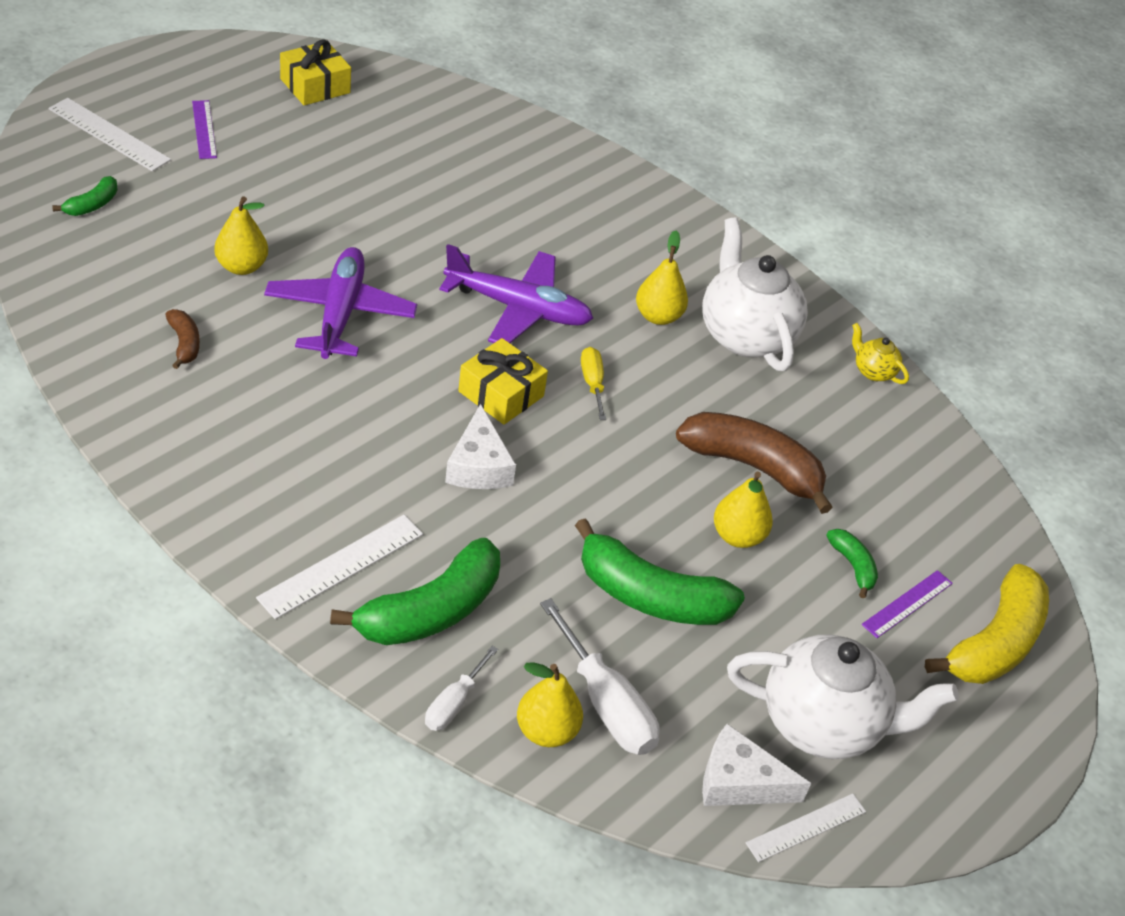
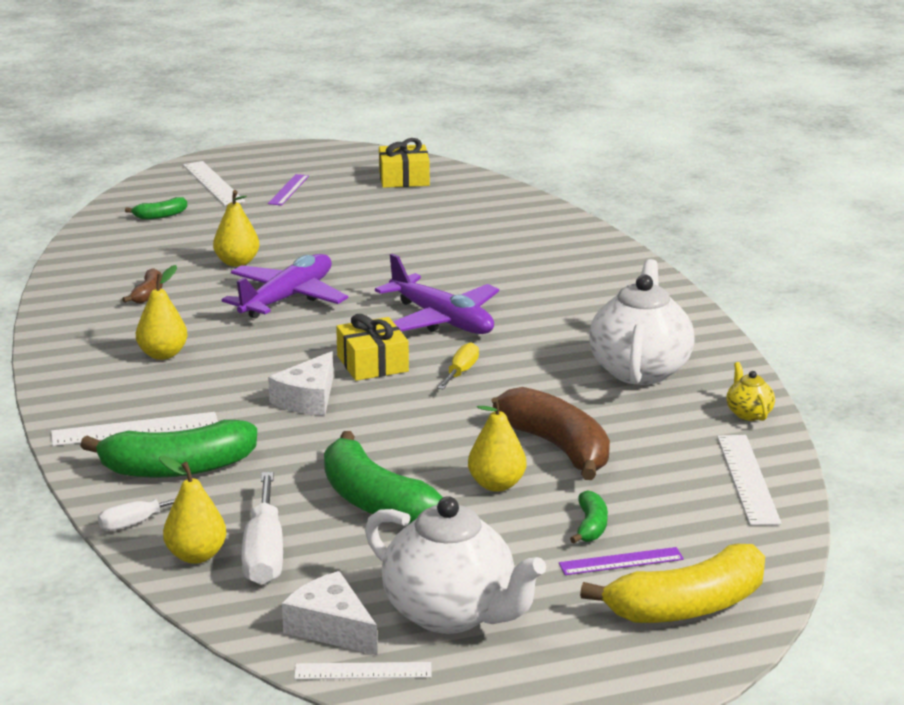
camera: 35 degrees right, 20 degrees down
yellow pear [636,231,688,325] -> yellow pear moved to [136,265,188,360]
none -> white ruler [717,435,781,525]

